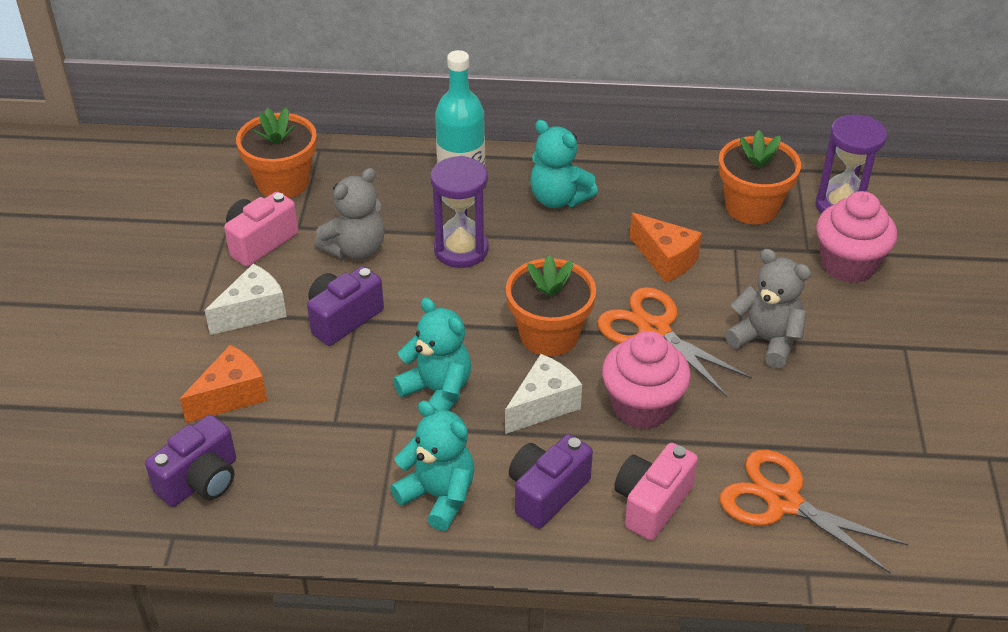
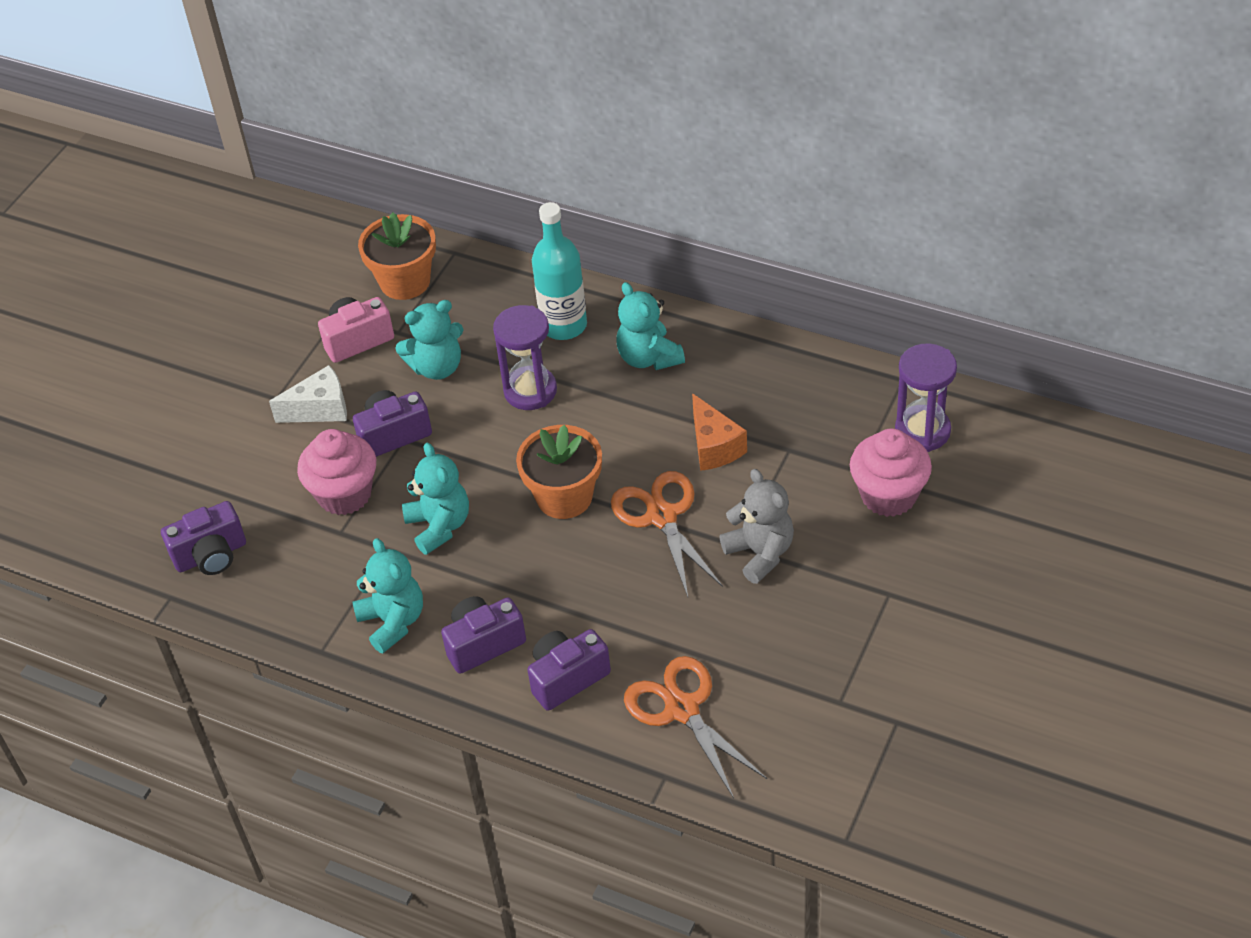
camera: 25 degrees right, 5 degrees up
orange cheese [180,345,267,423] -> none
grey teddy bear [315,168,385,259] -> turquoise teddy bear [395,300,464,380]
white cheese [505,354,582,434] -> none
pink cupcake [602,331,691,429] -> pink cupcake moved to [297,429,376,515]
pink camera [614,443,698,540] -> purple camera [527,629,611,711]
orange flower pot [719,130,801,224] -> none

